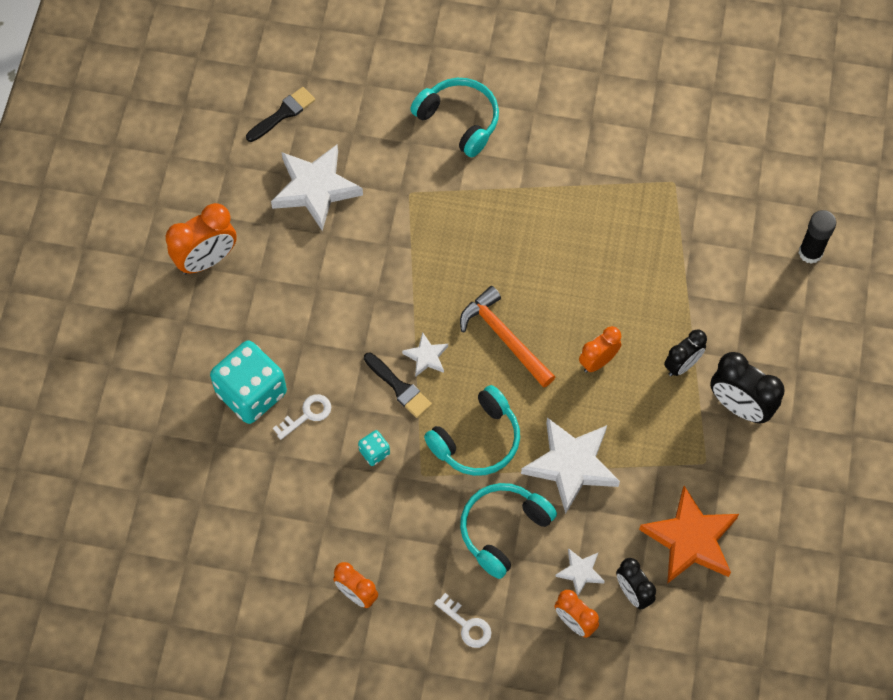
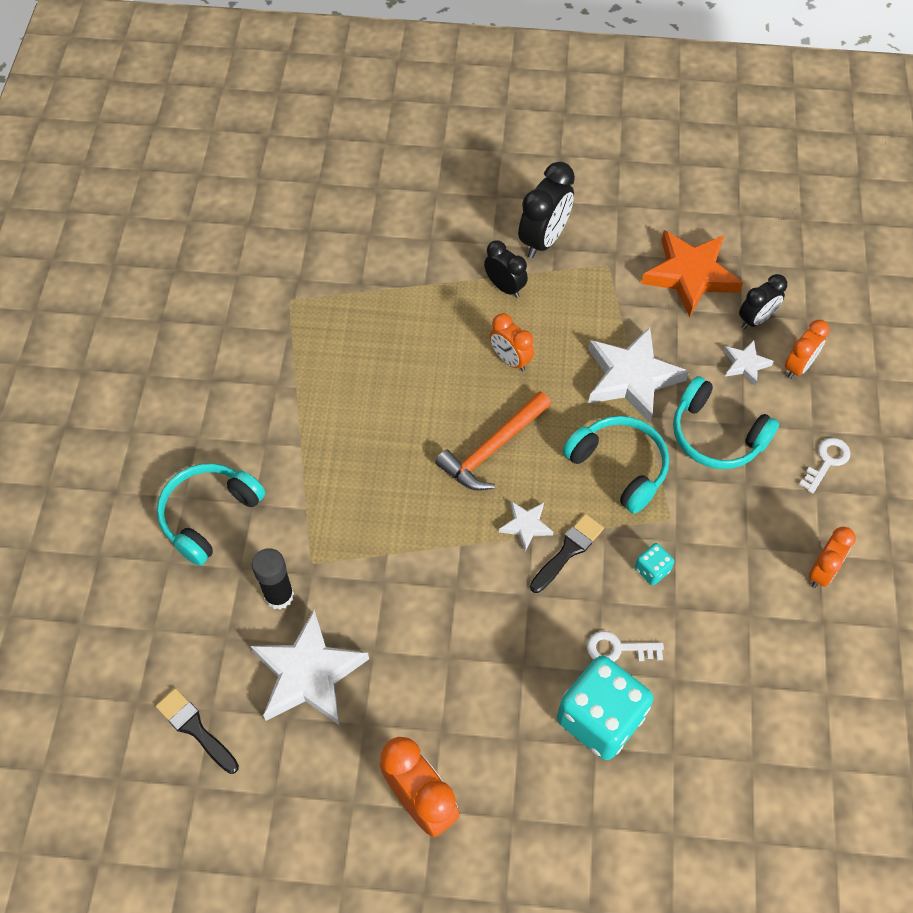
camera: 95 degrees left, 5 degrees down
white key [273,394,331,440] -> white key turned 45 degrees counterclockwise [587,631,664,662]
black glue stick [799,210,836,264] -> black glue stick moved to [252,548,294,610]

